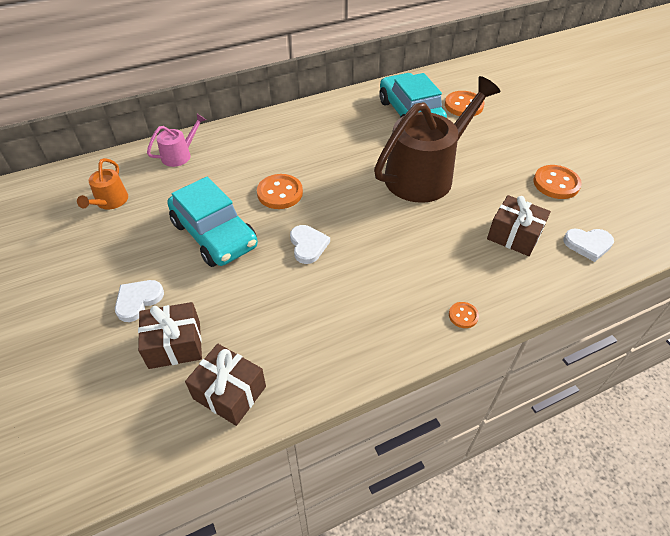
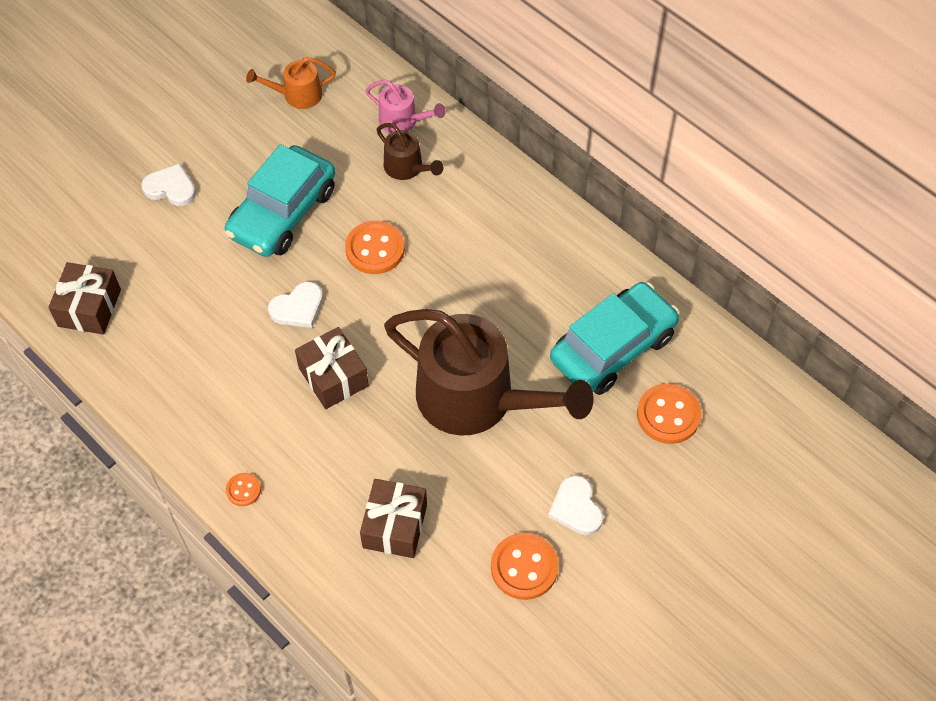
camera: 70 degrees right, 10 degrees up
brown gift [138,302,202,369] -> brown gift moved to [295,327,369,409]
white heart [563,229,614,262] -> white heart moved to [548,475,603,535]
none -> brown watering can [376,123,443,180]

